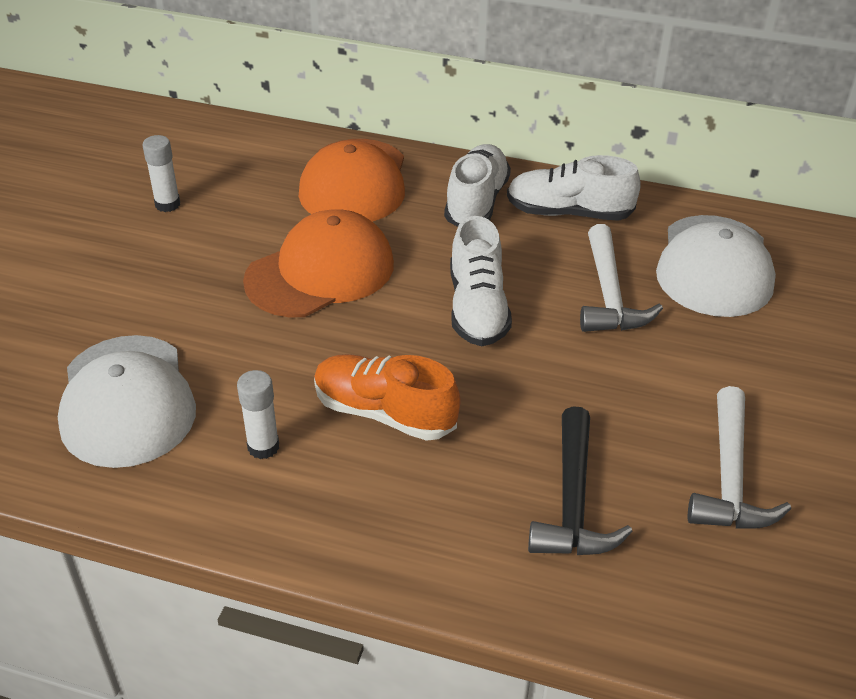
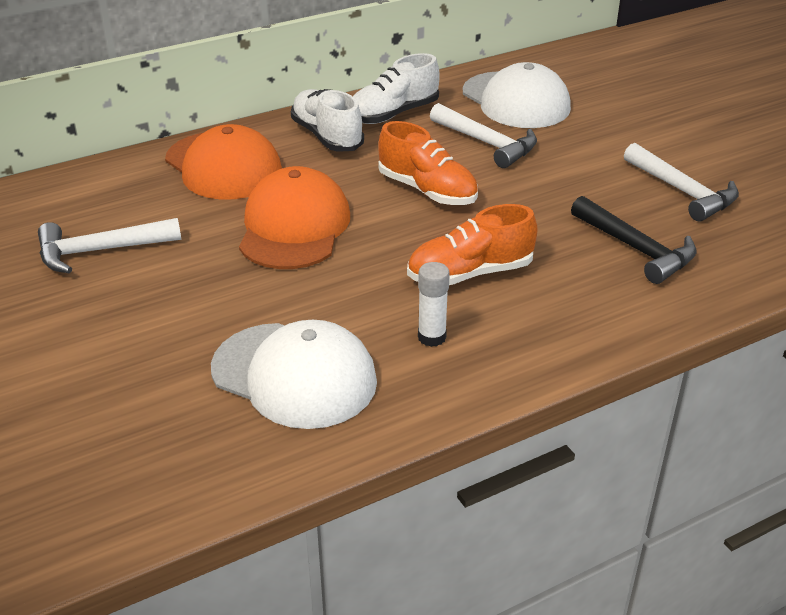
camera: 45 degrees left, 5 degrees down
white glue stick [142,135,180,212] -> white hammer [38,218,181,273]
white shoe [450,216,512,346] -> orange shoe [378,121,478,205]

